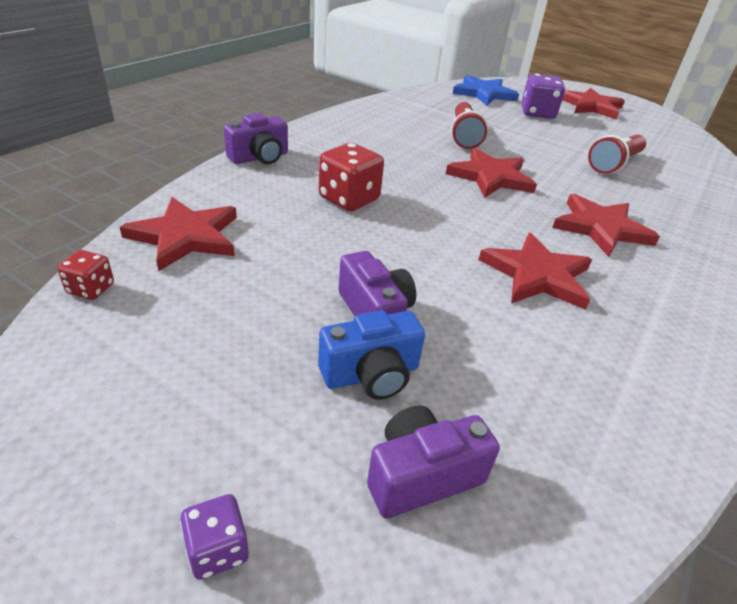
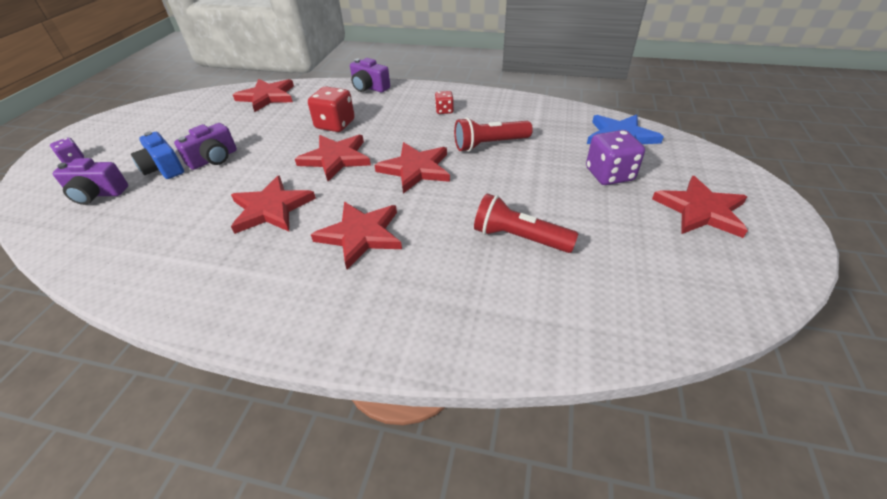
camera: 75 degrees right, 5 degrees up
red dice [57,250,114,300] -> red dice moved to [435,91,454,114]
purple camera [367,406,500,518] -> purple camera turned 135 degrees clockwise [53,158,128,205]
none -> red star [295,135,371,181]

